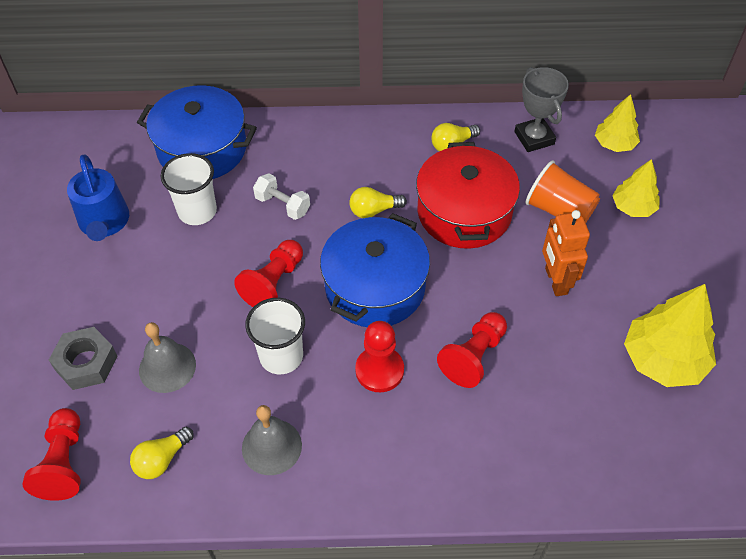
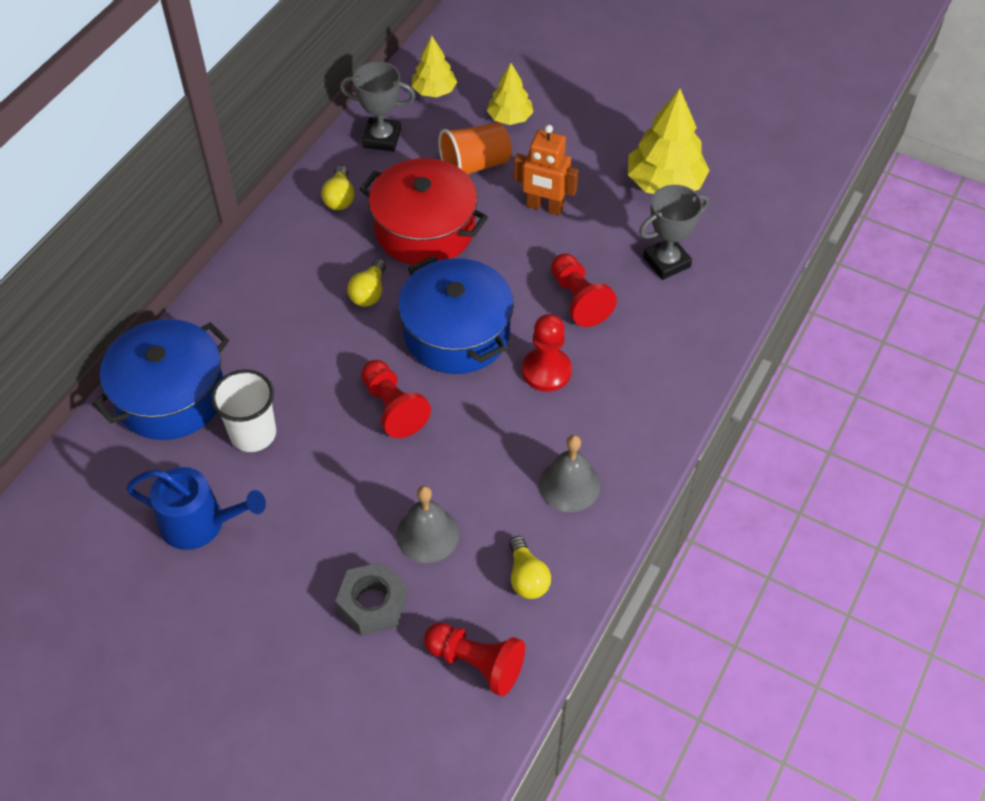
camera: 60 degrees left, 0 degrees up
white cup [245,298,305,374] -> none
white dumbbell [253,173,310,220] -> none
none -> grey trophy [639,185,709,280]

